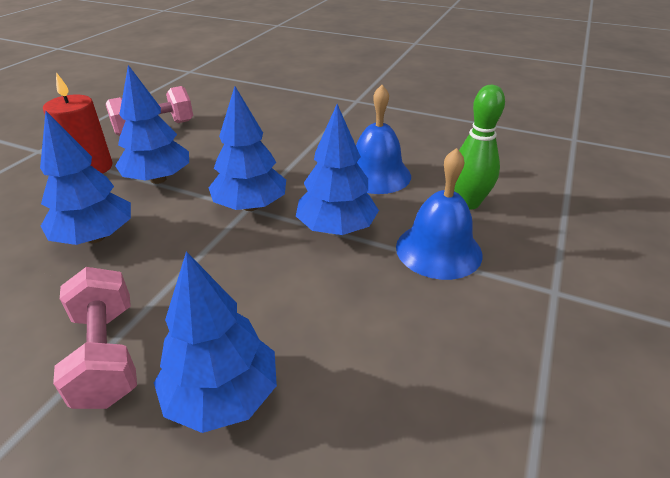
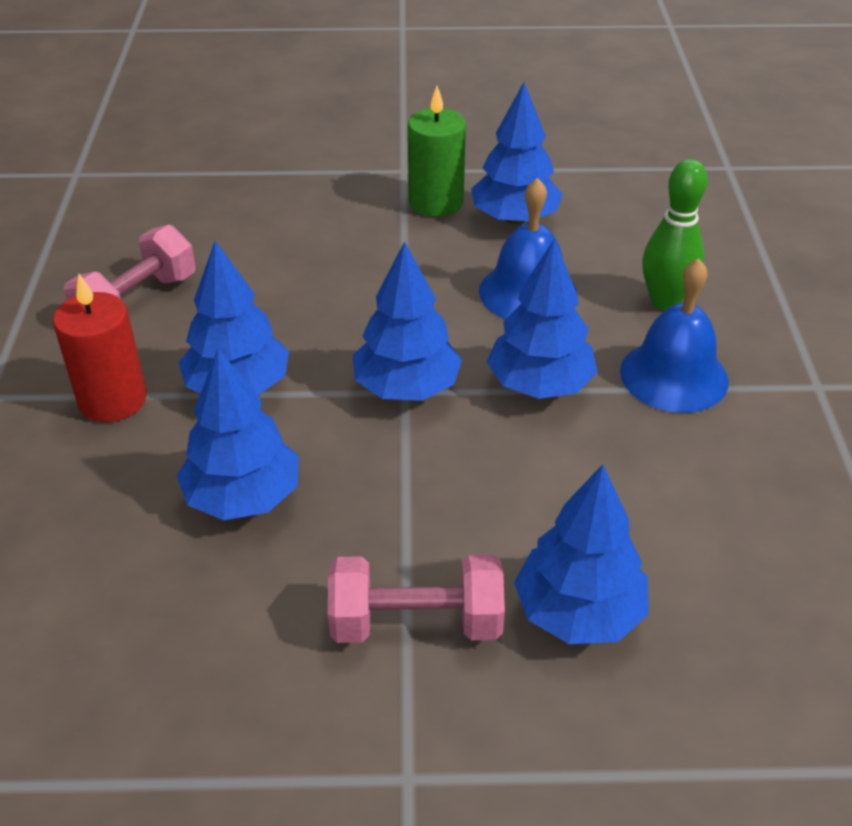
camera: 25 degrees left, 5 degrees up
pink dumbbell [53,267,137,409] -> pink dumbbell turned 45 degrees counterclockwise [328,554,505,643]
none -> green candle [408,86,466,217]
none -> blue tree [471,82,563,225]

